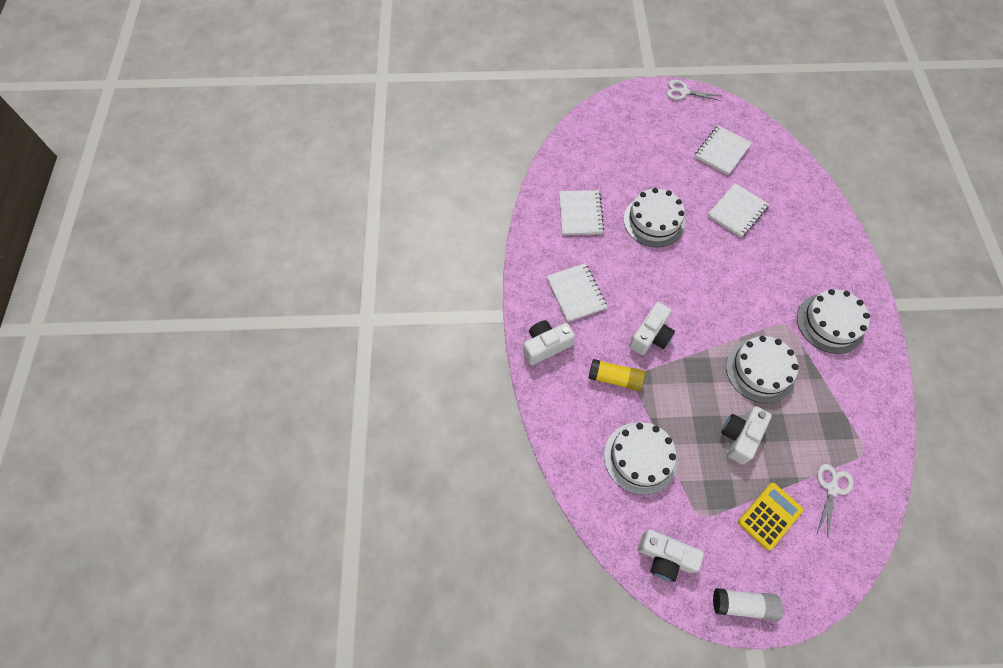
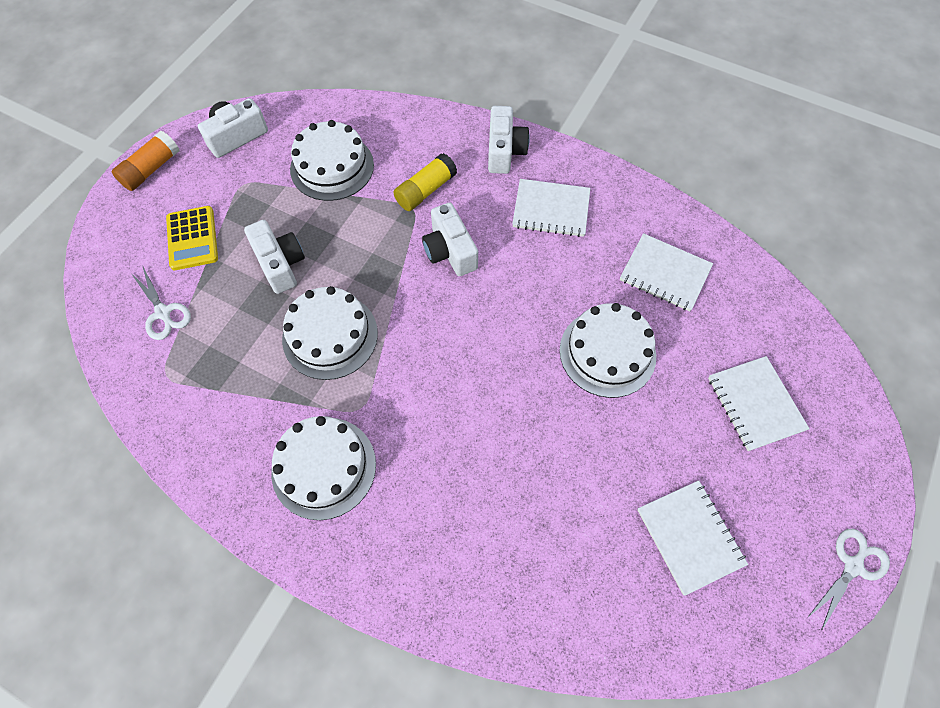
camera: 120 degrees right, 0 degrees up
white notebook [707,183,769,238] -> white notebook moved to [708,356,810,451]
white glue stick [713,588,783,621] -> orange glue stick [111,131,179,191]

